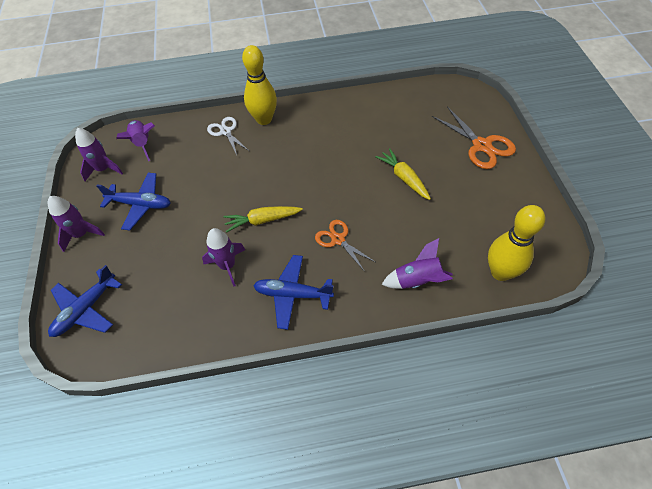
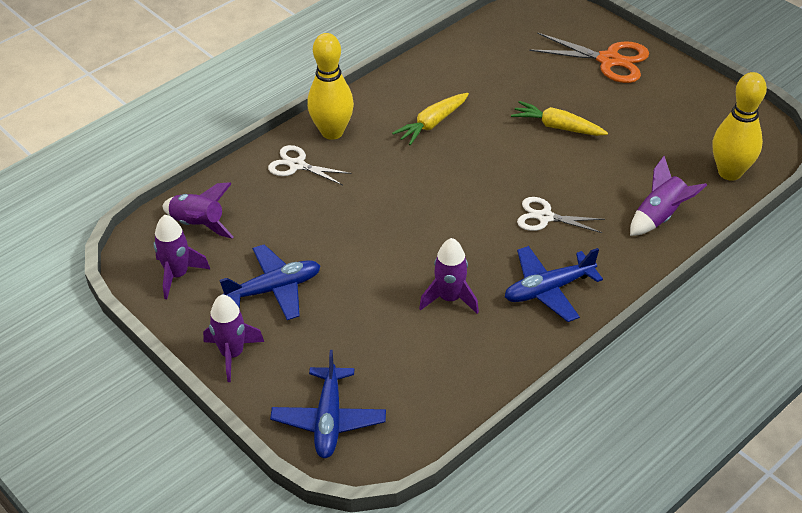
camera: 35 degrees left, 10 degrees down
yellow carrot [223,206,303,233] -> yellow carrot moved to [392,93,469,145]
orange scissors [315,220,375,272] -> white scissors [517,197,605,233]

